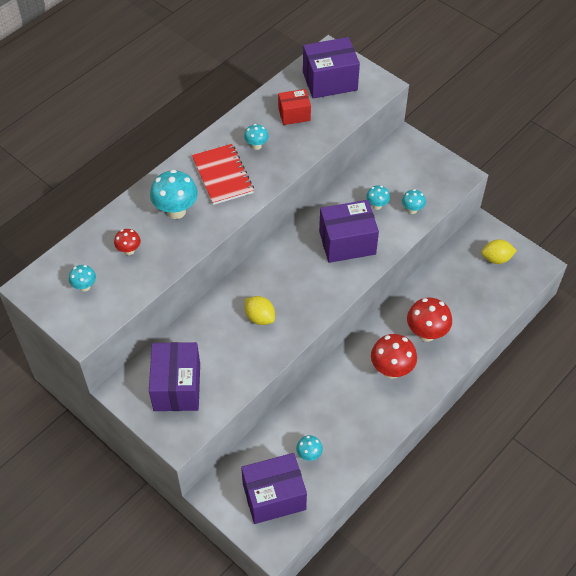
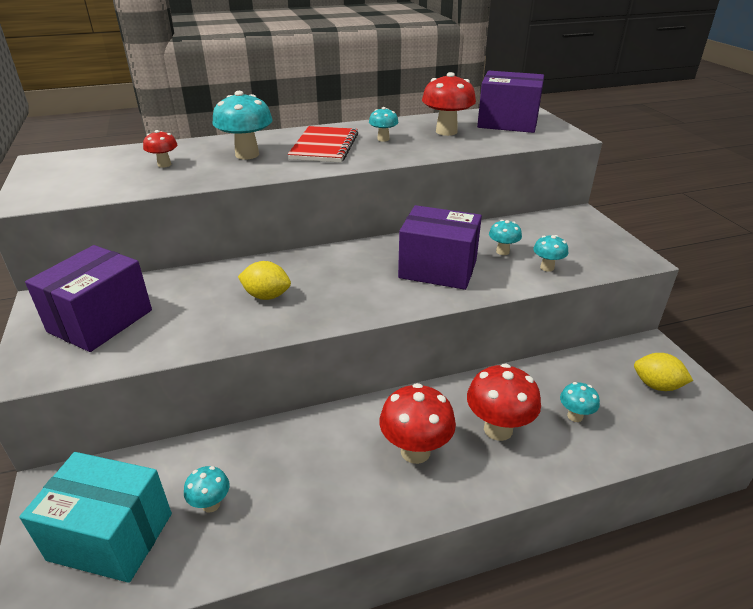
camera: 30 degrees right, 20 degrees down
turquoise mushroom [69,265,96,292] -> turquoise mushroom moved to [560,382,600,422]
purple box [241,453,307,524] -> turquoise box [19,452,172,583]
yellow lemon [245,296,275,325] -> yellow lemon turned 60 degrees counterclockwise [238,261,291,300]
red box [278,89,311,125] -> red mushroom [422,72,476,136]

